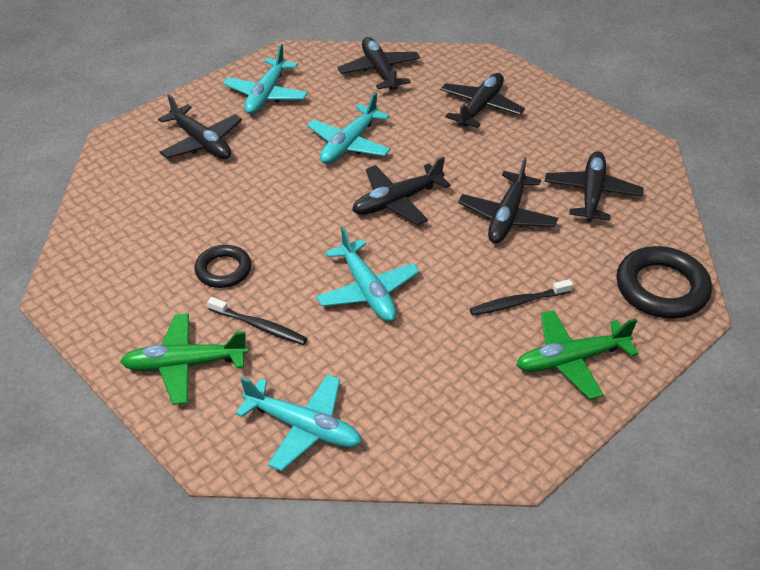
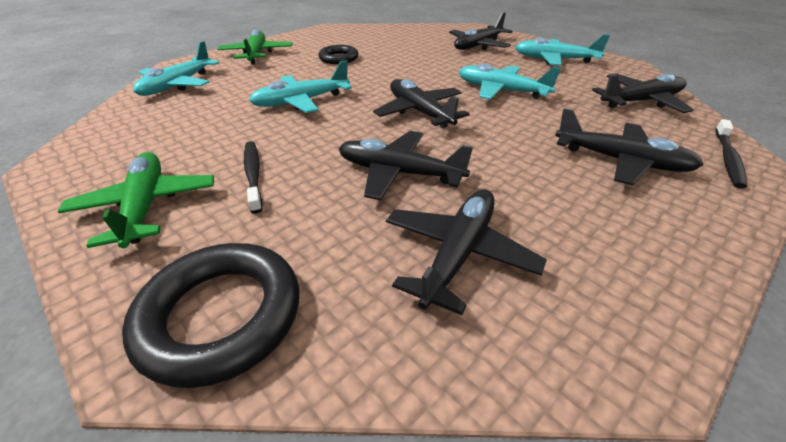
camera: 90 degrees right, 5 degrees down
black toothbrush [207,297,307,345] -> black toothbrush moved to [715,119,747,189]
black plane [544,151,644,222] -> black plane turned 75 degrees counterclockwise [386,189,547,315]

